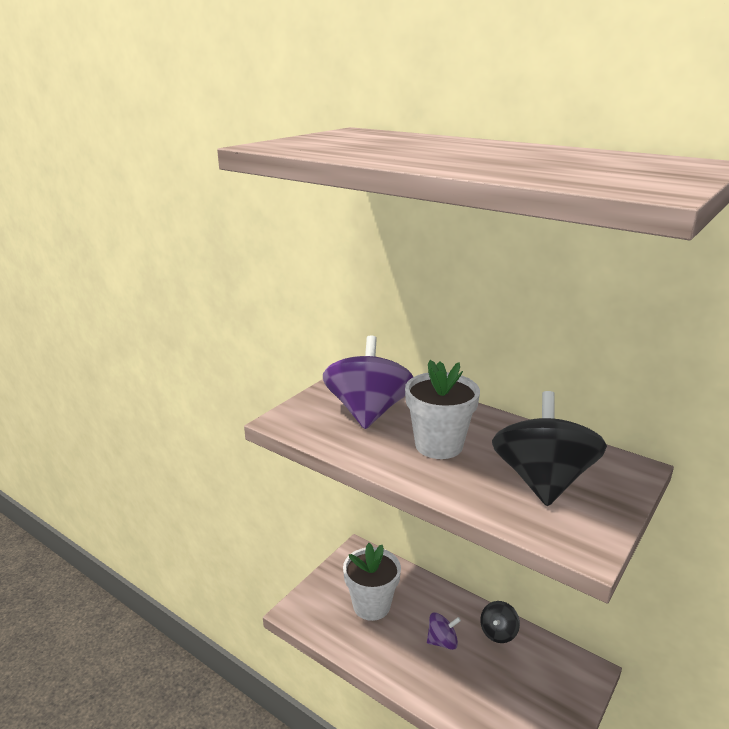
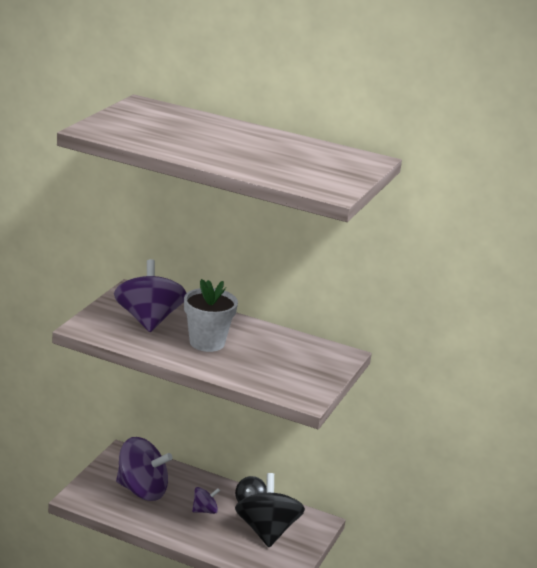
camera: 15 degrees left, 0 degrees up
white flower pot [343,543,401,621] -> purple spinning top [116,437,173,501]
black spinning top [492,391,607,506] -> black spinning top moved to [235,473,305,547]

